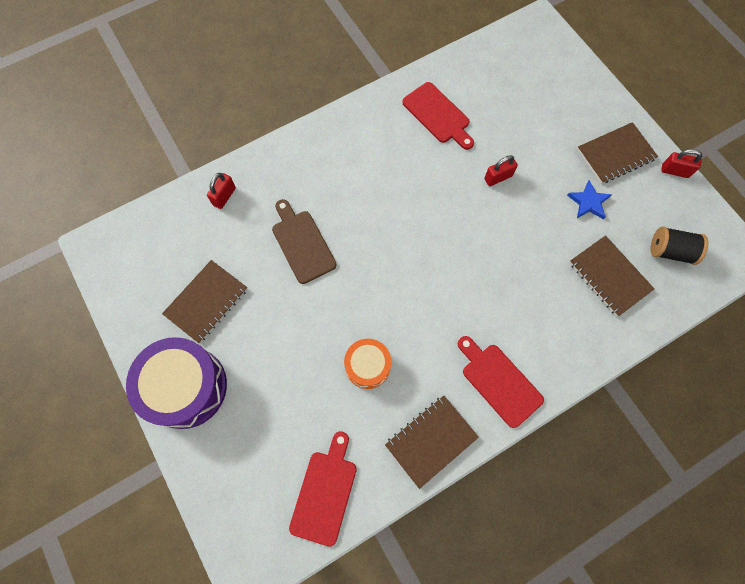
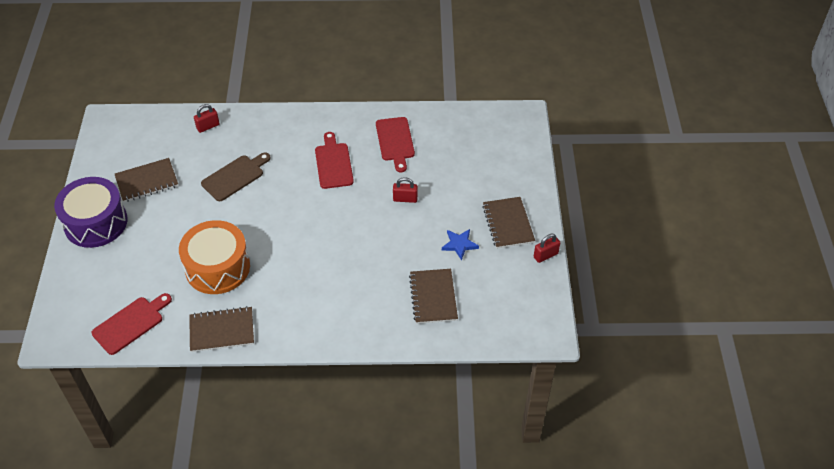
camera: 30 degrees right, 20 degrees down
brown cutting board [272,199,337,284] -> brown cutting board turned 45 degrees clockwise [201,152,271,201]
orange drum [344,339,391,389] -> orange drum [179,220,250,294], size x1.77
red cutting board [458,336,544,428] -> red cutting board moved to [315,132,354,189]
brown notebook [577,122,658,184] -> brown notebook turned 75 degrees clockwise [482,197,535,249]
black spool [650,226,708,265] -> none
red padlock [661,149,702,178] -> red padlock turned 75 degrees counterclockwise [534,234,560,263]

